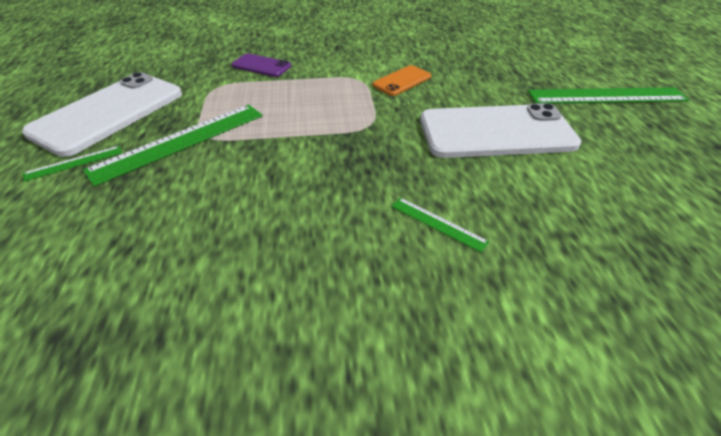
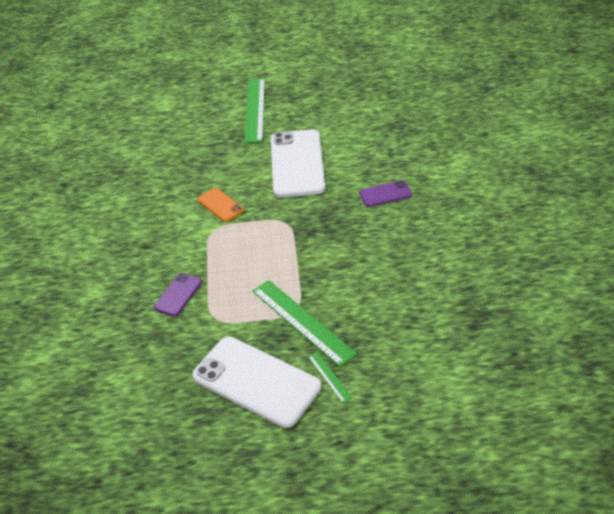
camera: 85 degrees left, 0 degrees up
green ruler [391,197,489,253] -> purple phone [359,180,412,207]

